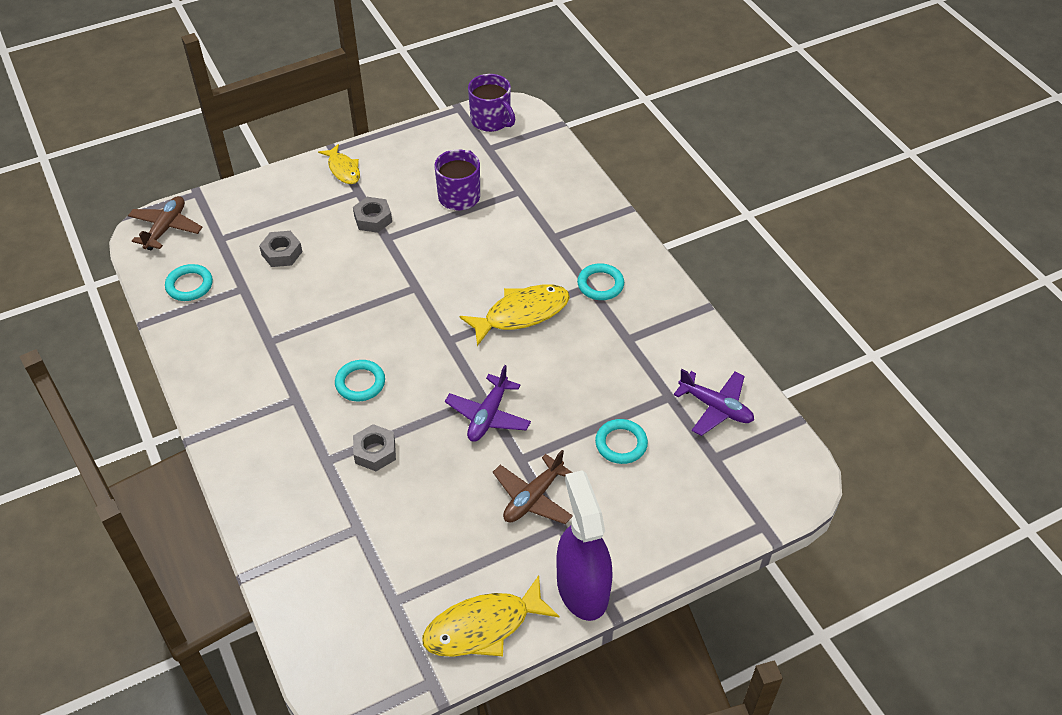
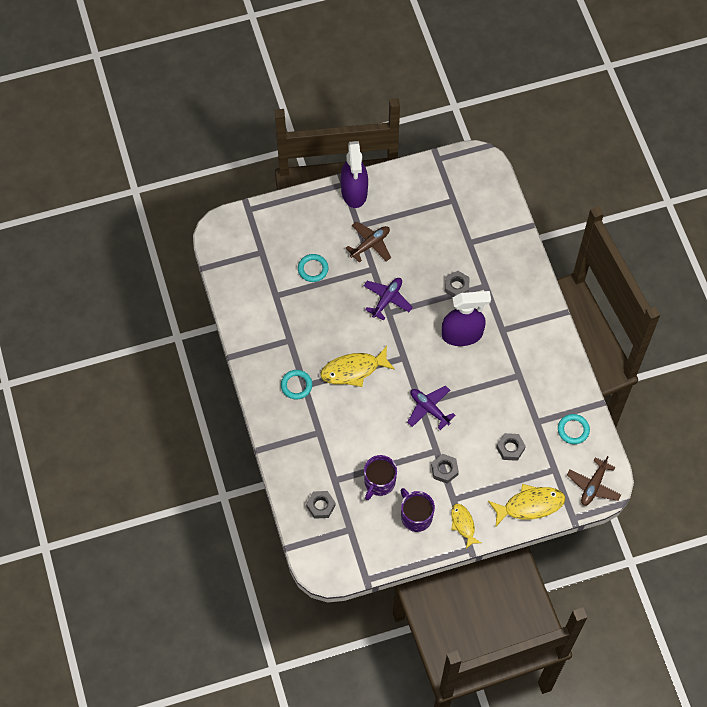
camera: 170 degrees left, 15 degrees up
turquoise ring [335,360,385,401] -> purple spray bottle [442,291,491,346]
yellow fish [422,575,559,657] -> yellow fish moved to [488,484,565,526]
purple mug [468,74,515,132] -> purple mug moved to [400,488,435,532]
purple plane [674,369,754,436] -> purple plane moved to [407,386,456,430]
none -> grey nut [306,491,336,519]

